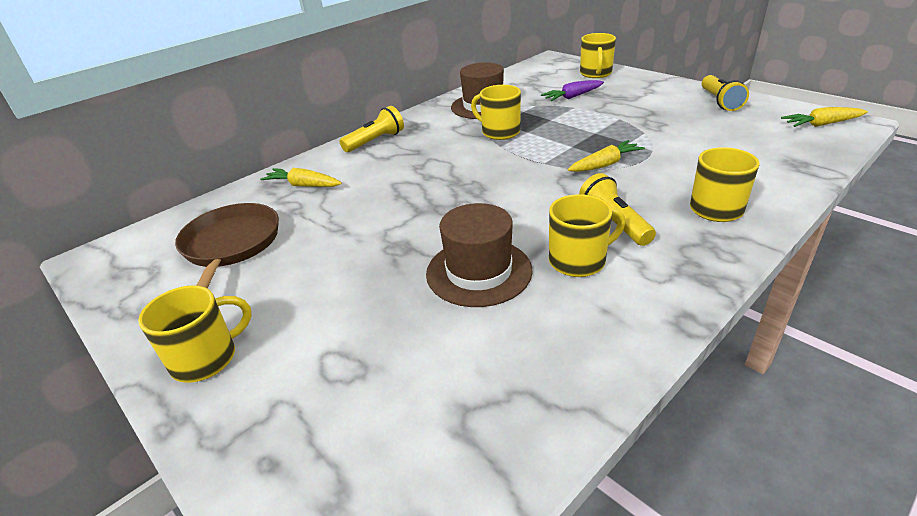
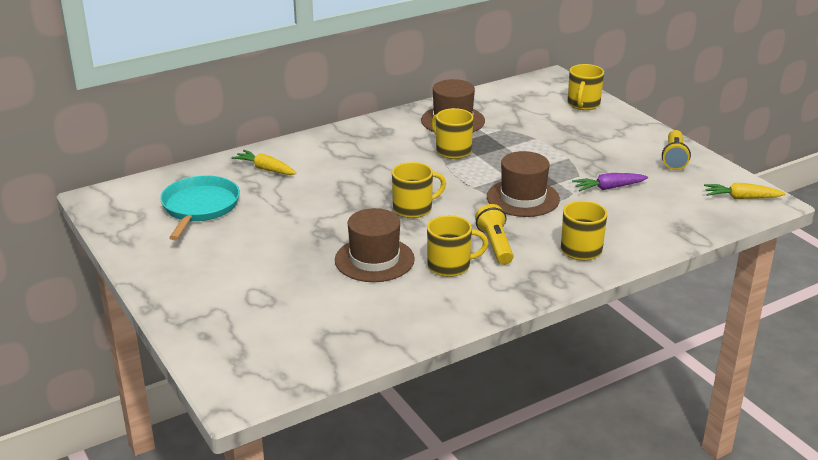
camera: 10 degrees right, 5 degrees down
yellow mug [138,285,252,383] -> yellow mug moved to [392,162,446,218]
brown pan [175,203,279,289] -> turquoise pan [160,175,240,240]
yellow flashlight [339,106,404,152] -> none
purple carrot [541,80,604,101] -> purple carrot moved to [572,173,648,191]
yellow carrot [568,140,645,172] -> brown hat [487,151,560,217]

